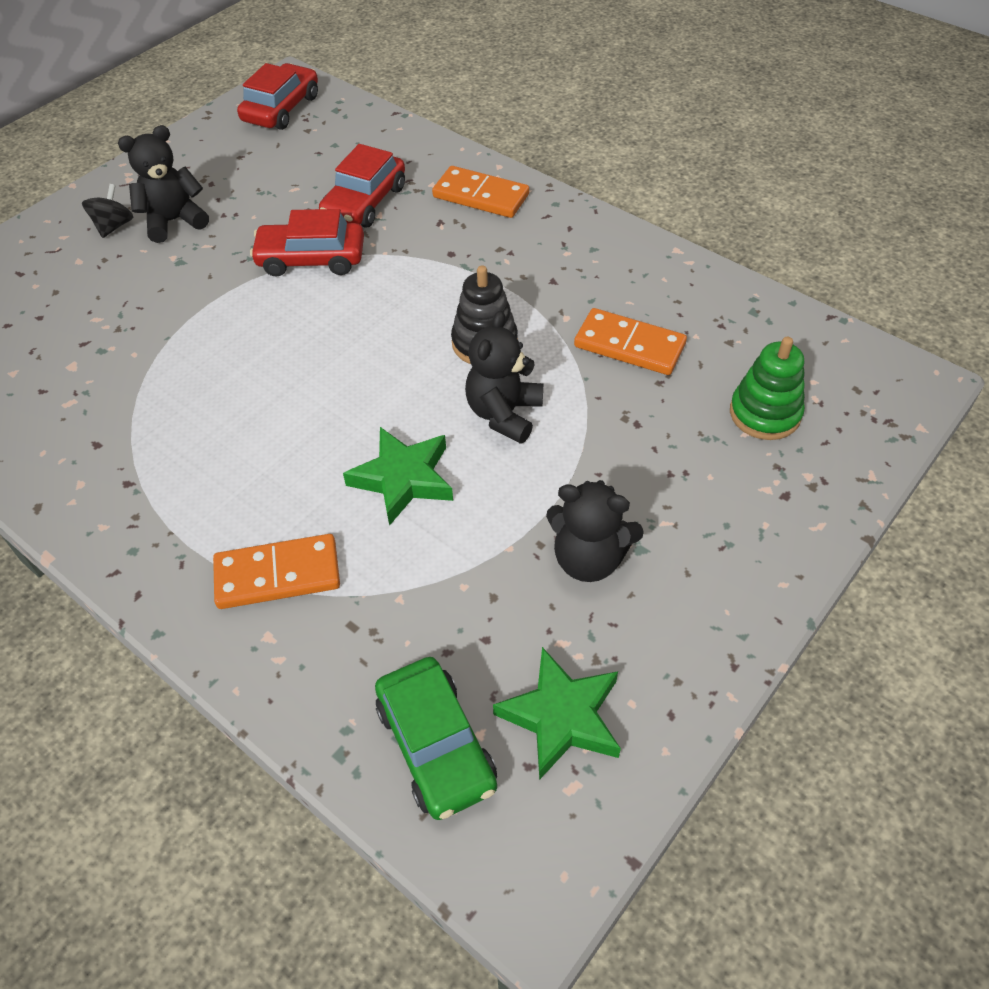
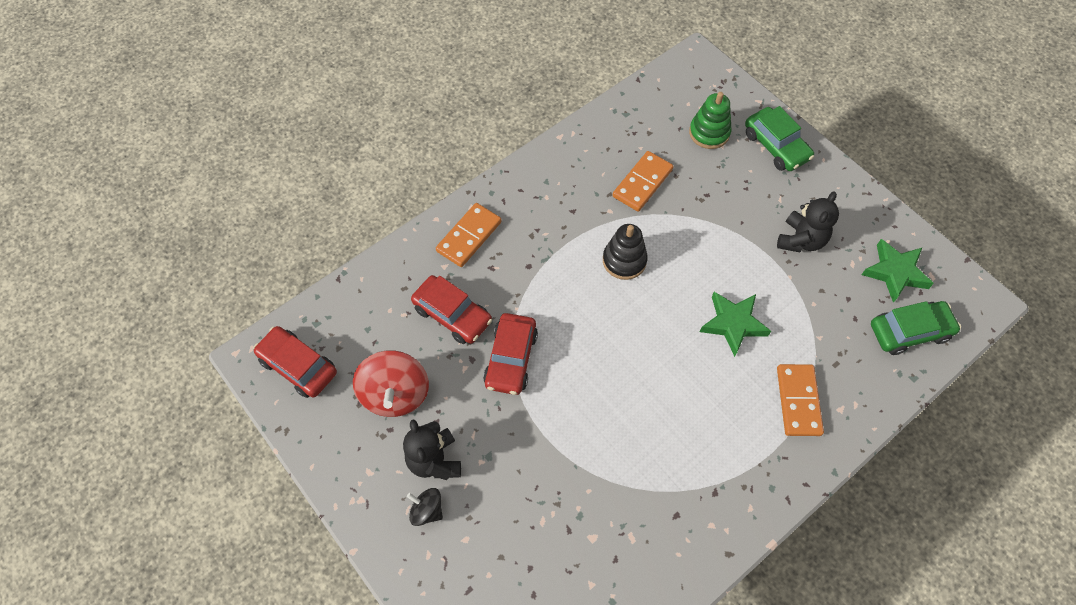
camera: 80 degrees left, 10 degrees up
black teddy bear [465,311,543,444] -> none
none -> red spinning top [353,350,429,417]
none -> green car [745,106,814,171]

